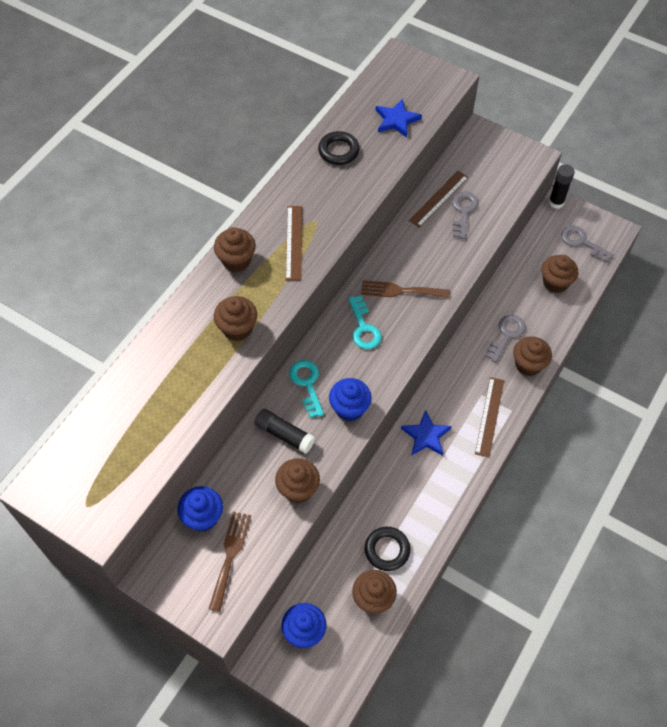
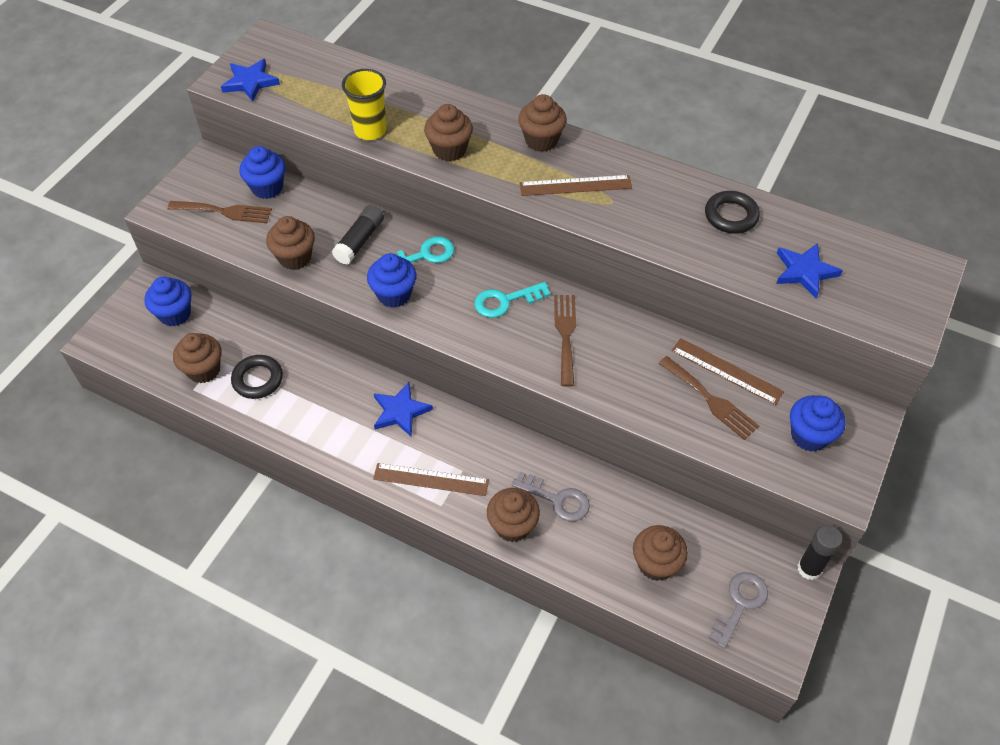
camera: 85 degrees right, 5 degrees down
grey key [452,192,478,239] -> brown fork [658,356,759,440]
none -> blue star [221,59,280,102]
none -> yellow cup [342,69,386,140]
none -> blue cupcake [790,395,846,452]

